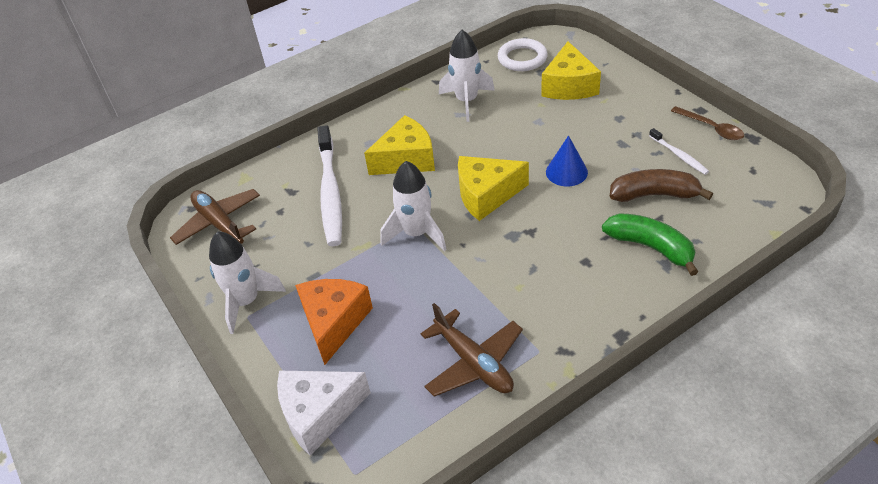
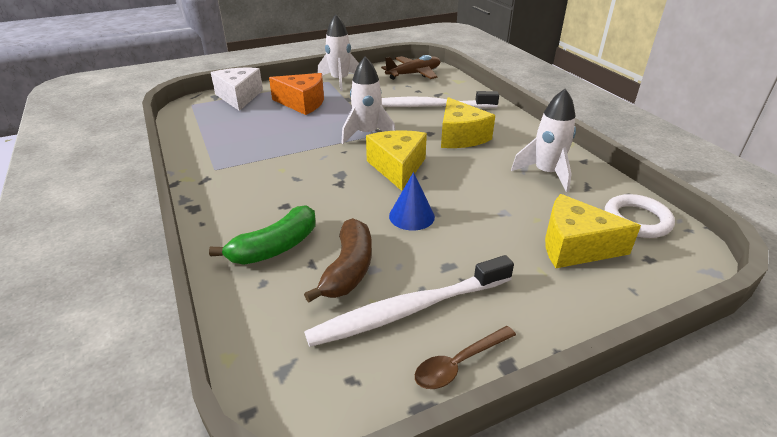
camera: 95 degrees right, 10 degrees down
brown plane [421,303,523,397] -> none
white toothbrush [649,128,709,175] -> white toothbrush [304,255,514,347], size x2.12

